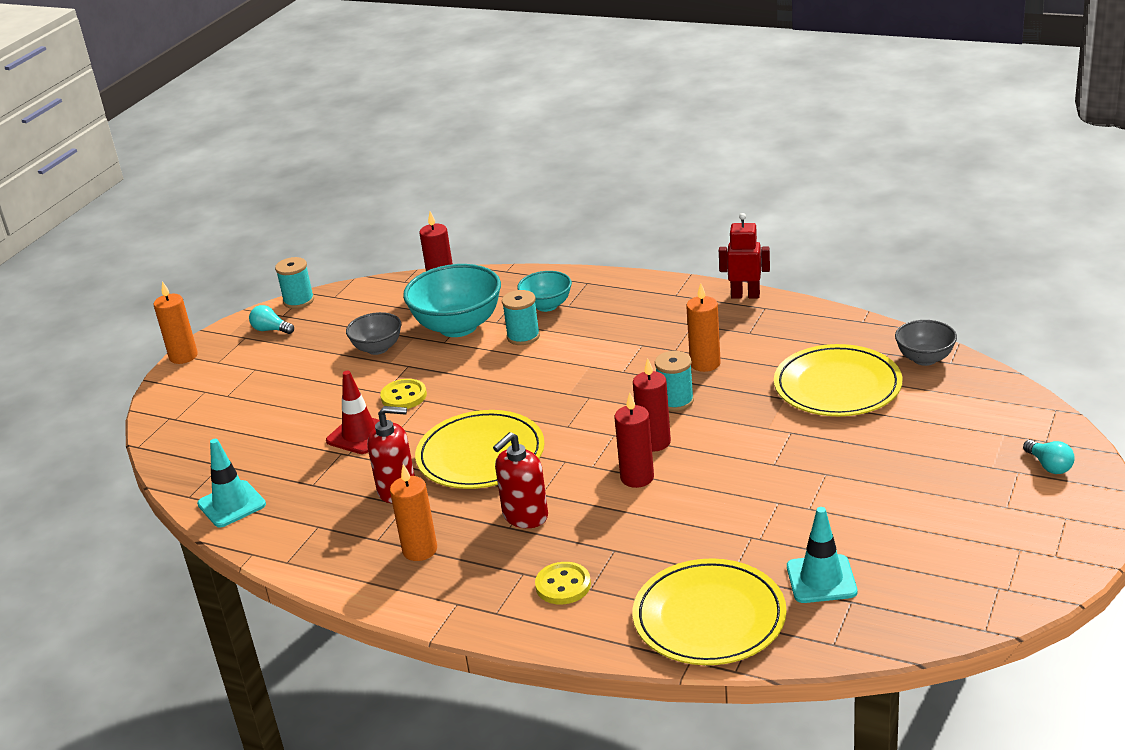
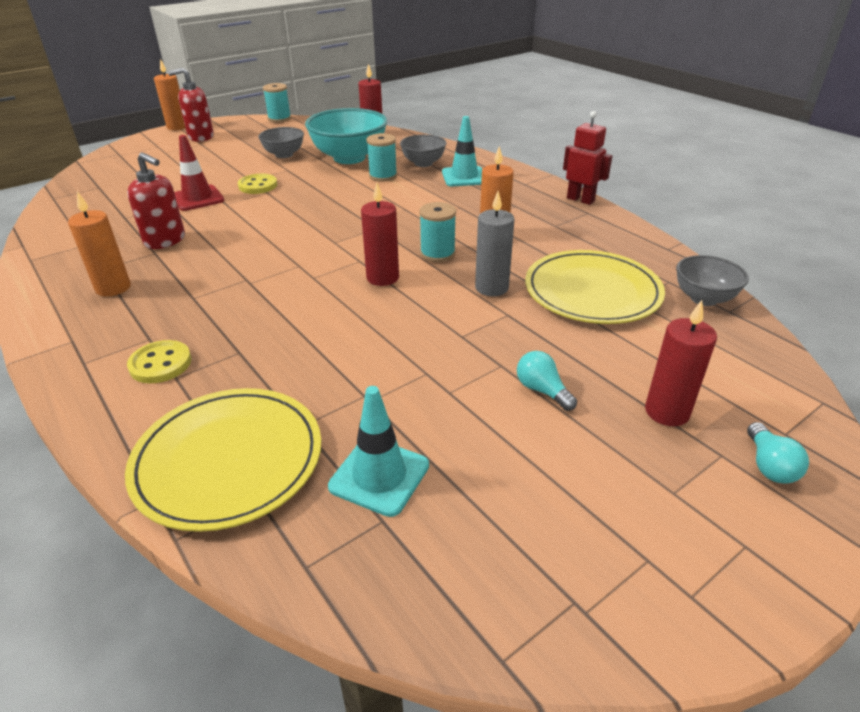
camera: 25 degrees right, 5 degrees up
turquoise traffic cone [197,439,266,528] -> turquoise traffic cone moved to [442,116,482,186]
turquoise light bulb [249,305,294,334] -> turquoise light bulb moved to [517,351,577,411]
yellow plate [415,410,545,489] -> none
red soap dispenser [493,432,548,528] -> red soap dispenser moved to [168,68,214,142]
turquoise bowl [518,271,572,312] -> grey bowl [400,135,446,167]
red candle [614,392,654,488] -> red candle moved to [645,300,717,426]
none -> grey candle [475,191,515,296]

